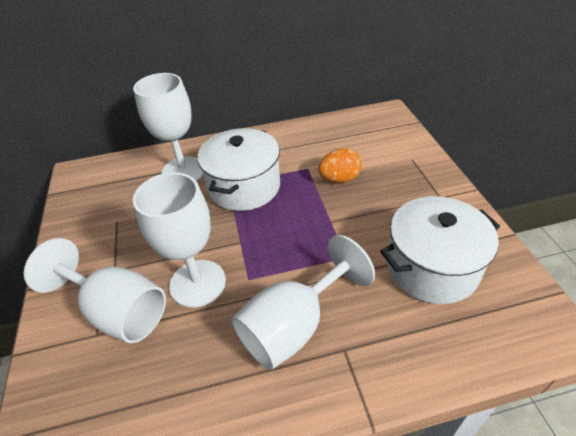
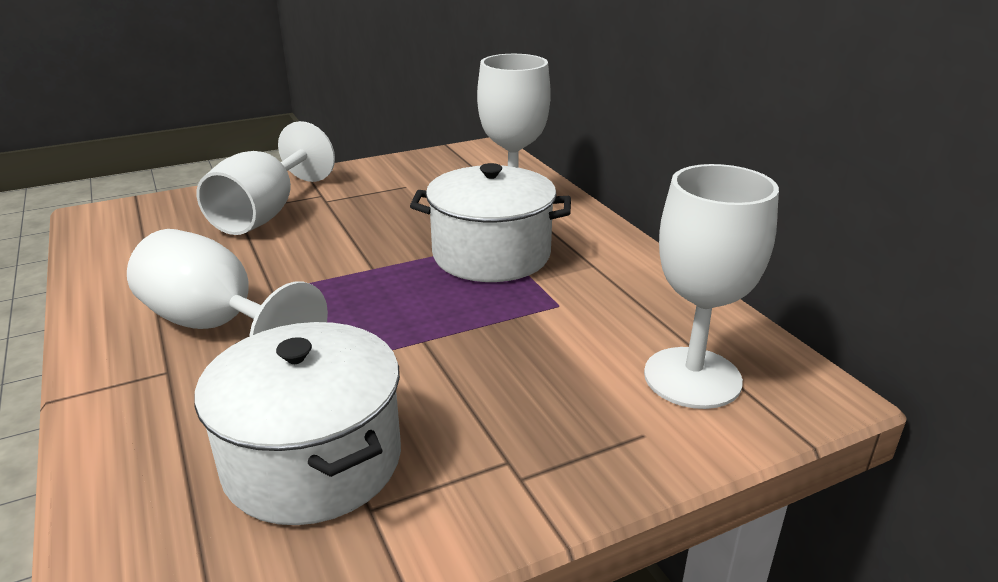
camera: 75 degrees right, 15 degrees down
white goblet [133,173,226,308] -> white goblet moved to [644,164,779,409]
orange egg [318,148,362,183] -> none

